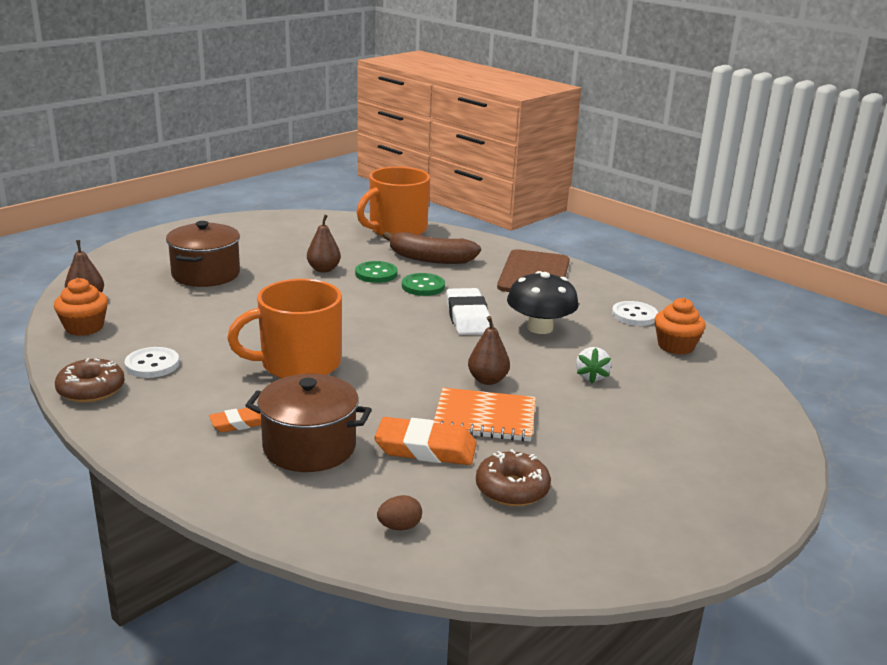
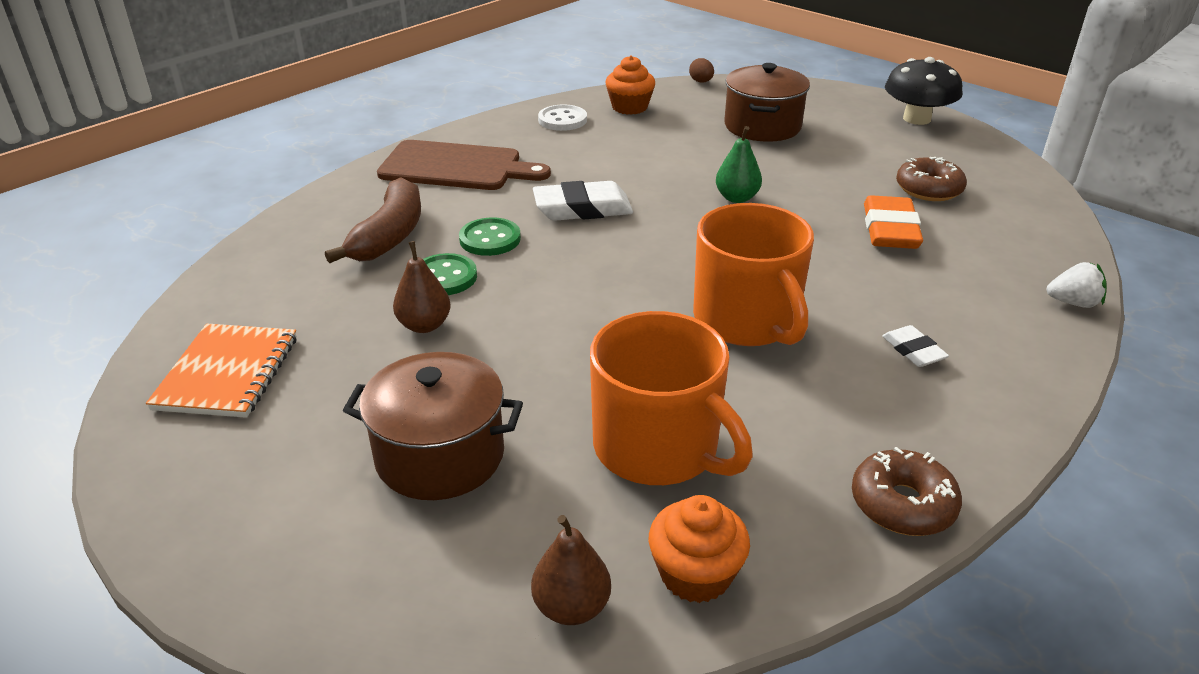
camera: 90 degrees left, 10 degrees up
white button [125,347,179,378] -> none
orange eraser [209,408,261,432] -> white eraser [882,325,949,367]
brown pot [245,374,372,472] -> brown pot moved to [724,63,810,142]
orange mug [356,167,430,236] -> orange mug moved to [590,311,753,485]
brown egg [377,495,422,531] -> brown egg moved to [689,58,714,83]
orange notebook [434,388,536,442] -> orange notebook moved to [146,324,297,418]
brown pear [468,316,510,385] -> green pear [716,126,762,203]
black mushroom [507,271,579,334] -> black mushroom moved to [885,57,962,125]
white strawberry [576,347,611,383] -> white strawberry moved to [1047,262,1107,308]

